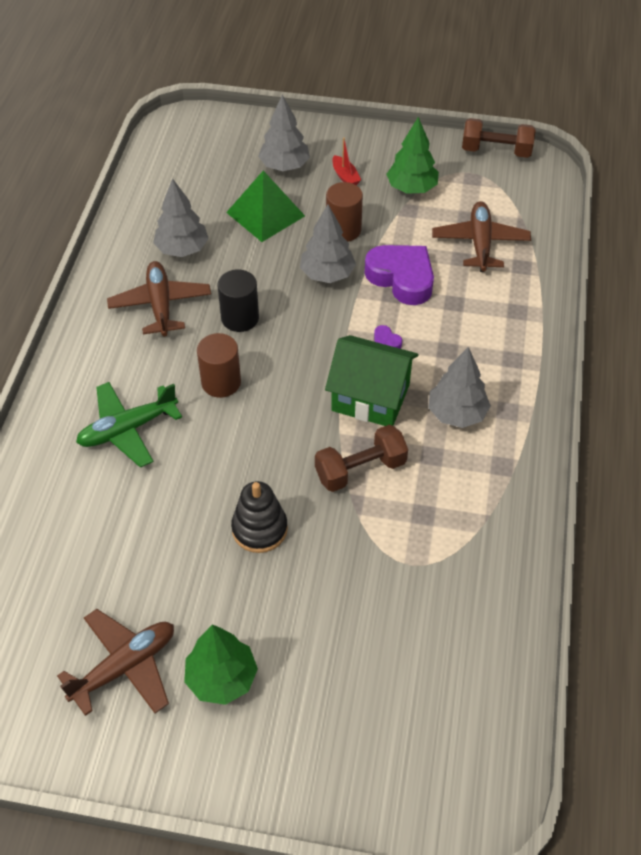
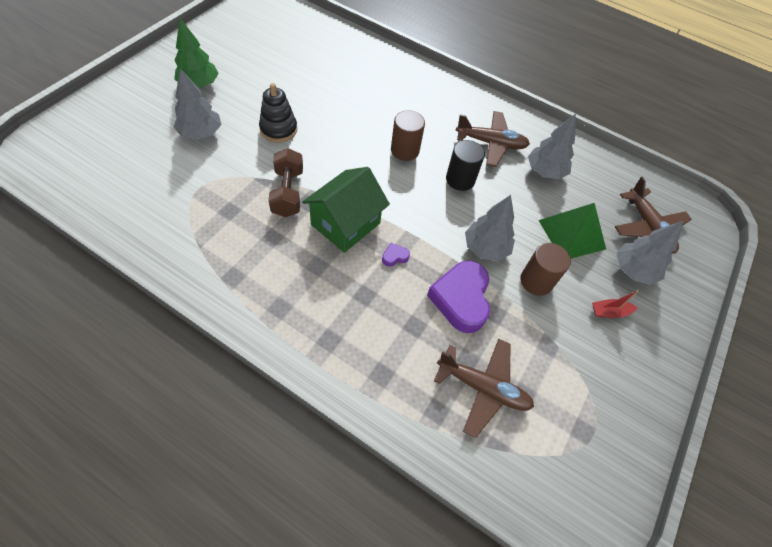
camera: 105 degrees right, 5 degrees up
brown plane [57,609,174,716] -> brown plane moved to [615,177,692,254]
green plane [76,382,182,468] -> none
purple heart [365,245,434,305] -> purple heart turned 120 degrees clockwise [427,261,490,333]
green tree [387,117,439,194] -> none
grey tree [428,347,491,428] -> grey tree moved to [174,68,221,140]
brown dumbbell [462,118,536,158] -> none

